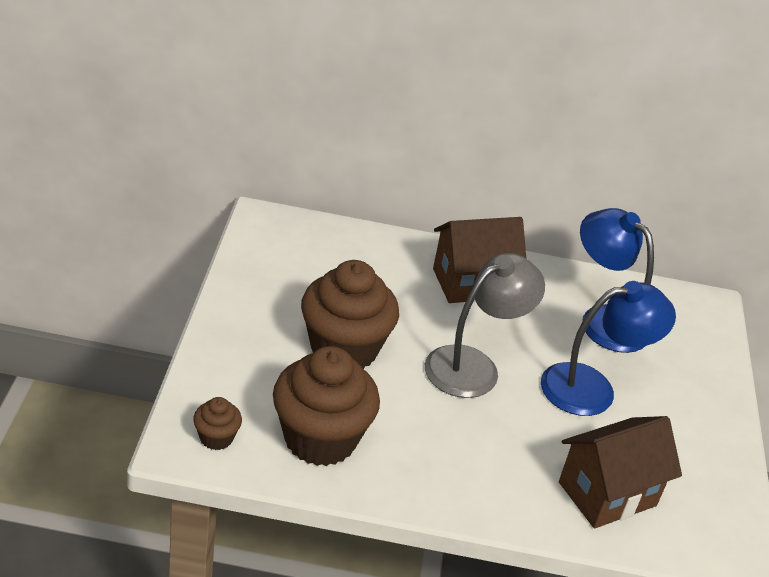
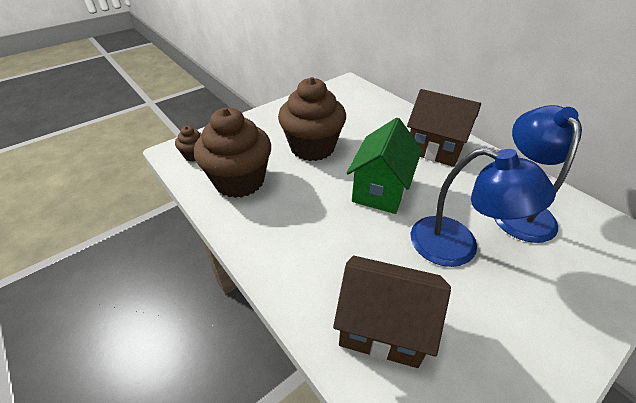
camera: 50 degrees right, 5 degrees up
grey lamp [425,253,545,398] -> green house [347,118,422,214]

